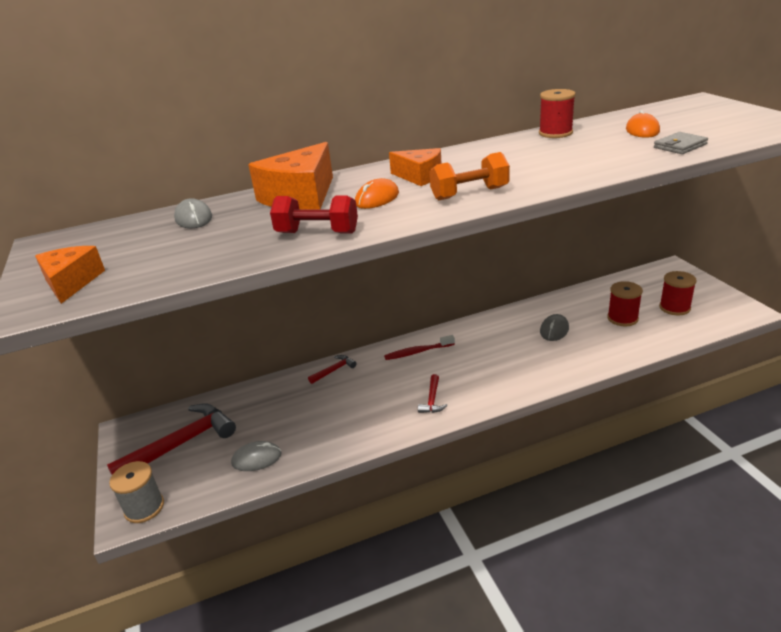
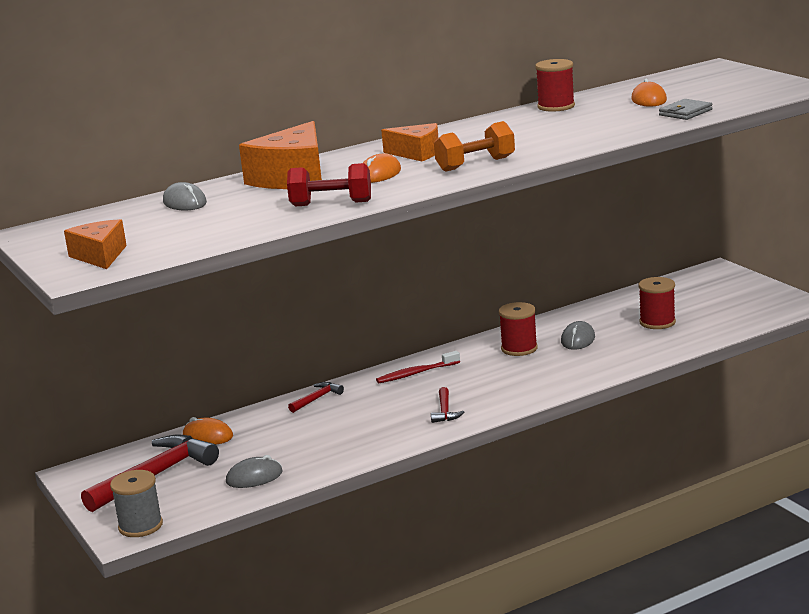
camera: 10 degrees left, 10 degrees down
red spool [659,271,697,315] -> red spool moved to [499,302,538,356]
none -> orange mouse [183,417,233,445]

